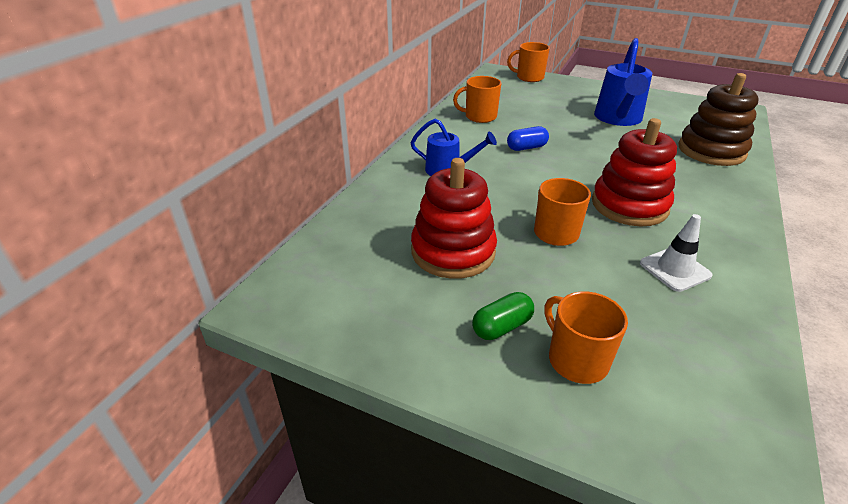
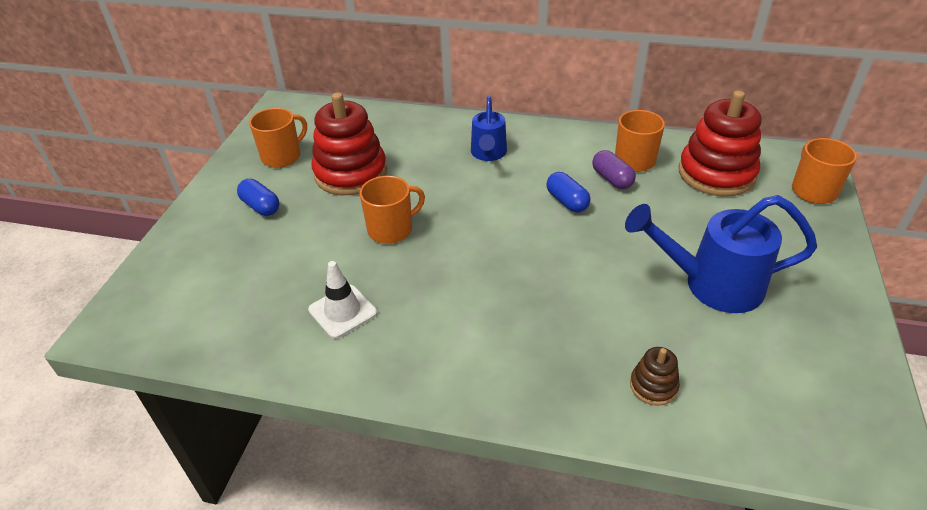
camera: 80 degrees right, 5 degrees up
green capsule [472,292,534,340] -> blue capsule [237,179,280,216]
orange mug [544,291,628,384] -> orange mug moved to [249,108,307,168]
red stacking toy [592,118,677,226] -> red stacking toy moved to [679,91,761,197]
brown stacking toy [679,73,759,166] -> brown stacking toy [630,347,680,406], size x0.46
none -> purple capsule [592,150,636,189]

